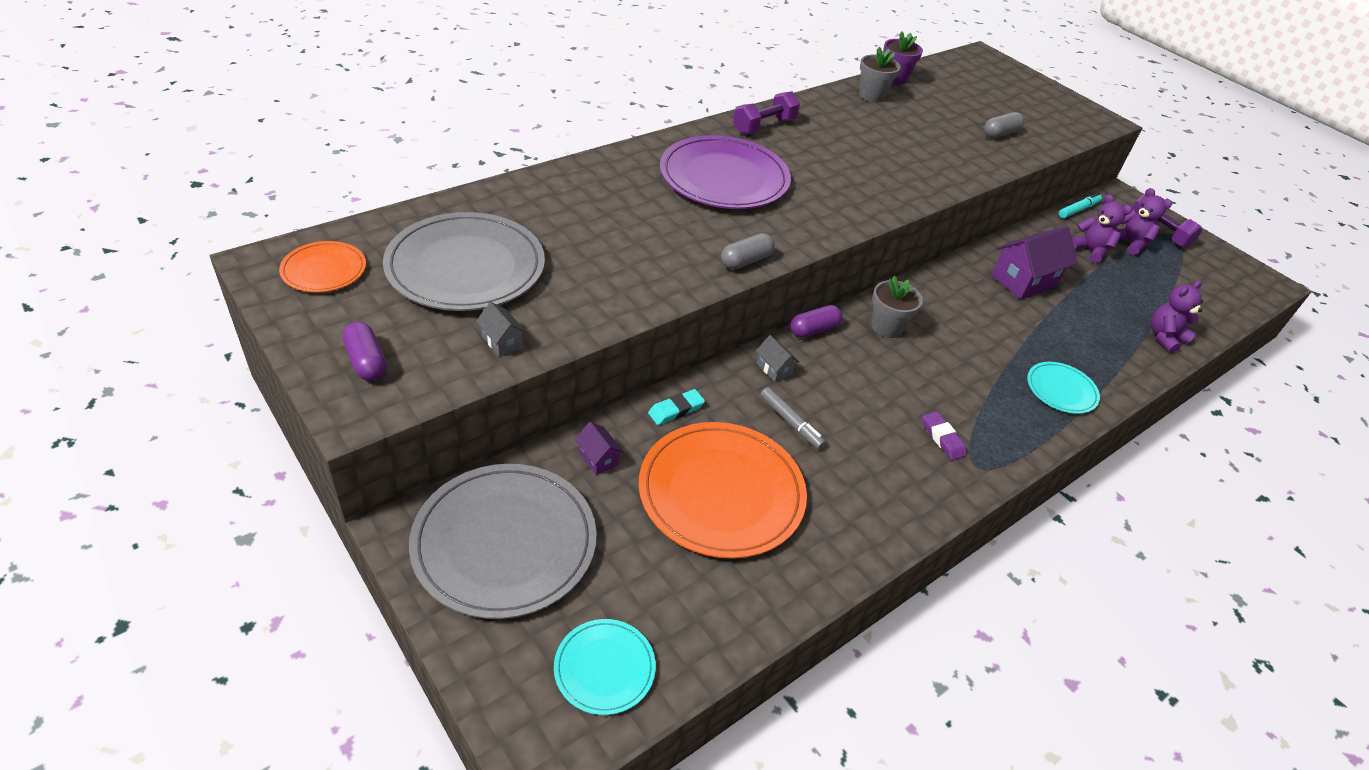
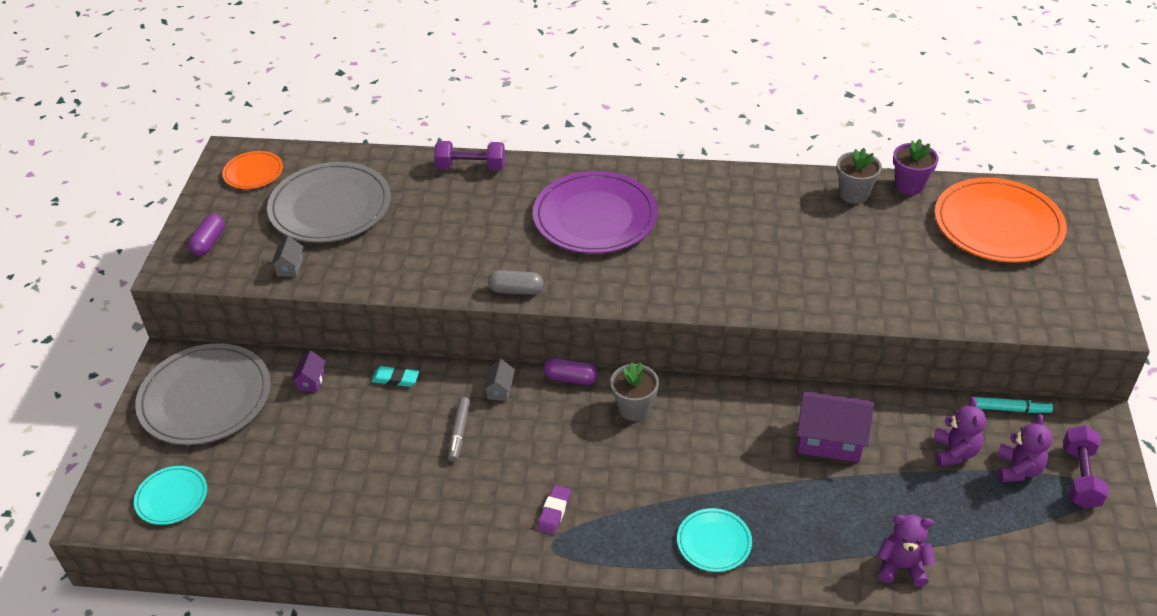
camera: 50 degrees right, 0 degrees up
orange plate [639,422,807,559] -> orange plate moved to [935,177,1067,263]
purple dumbbell [733,91,800,134] -> purple dumbbell moved to [434,141,505,171]
grey capsule [984,112,1024,138] -> none

